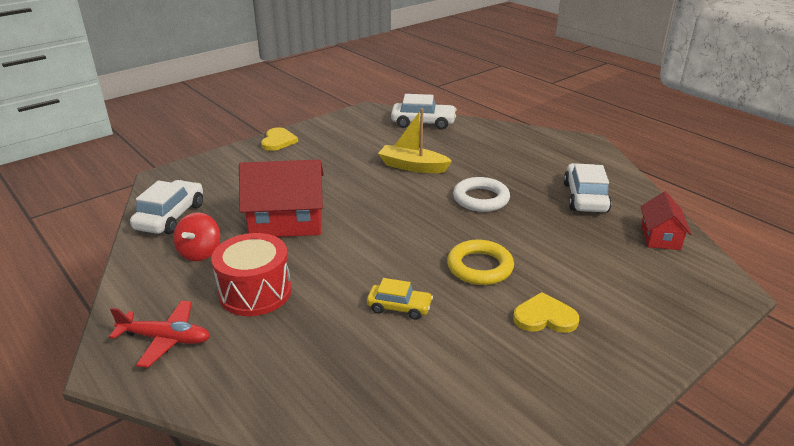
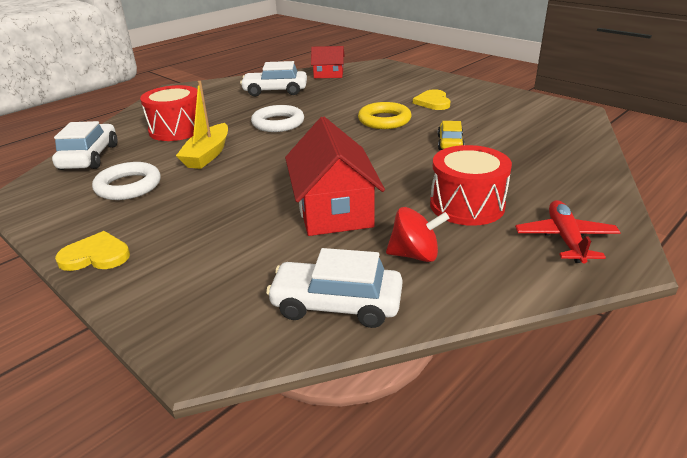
camera: 95 degrees left, 0 degrees up
none -> white ring [92,162,161,200]
none -> red drum [140,85,197,141]

